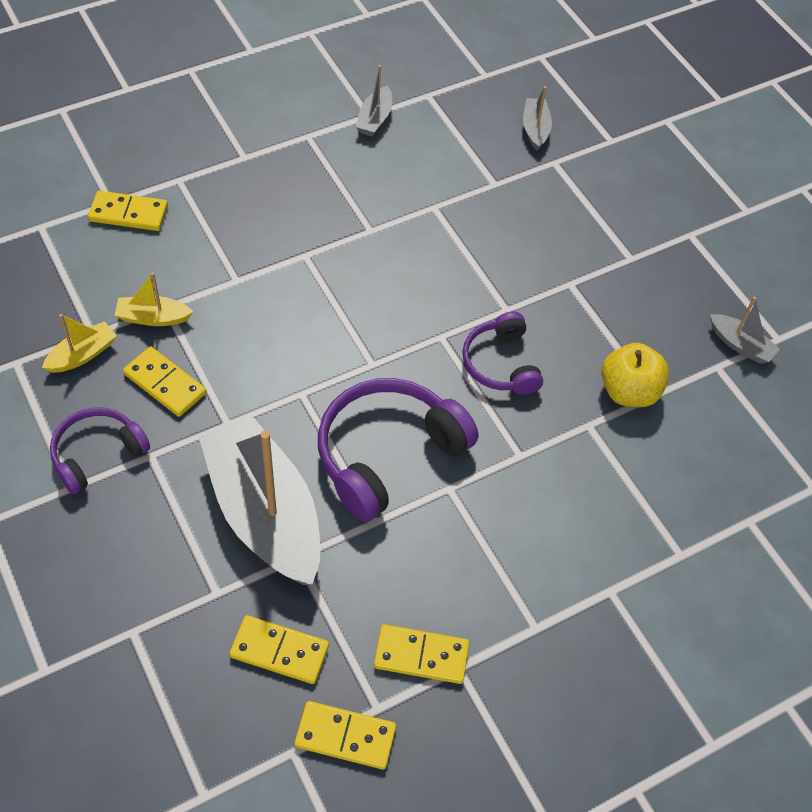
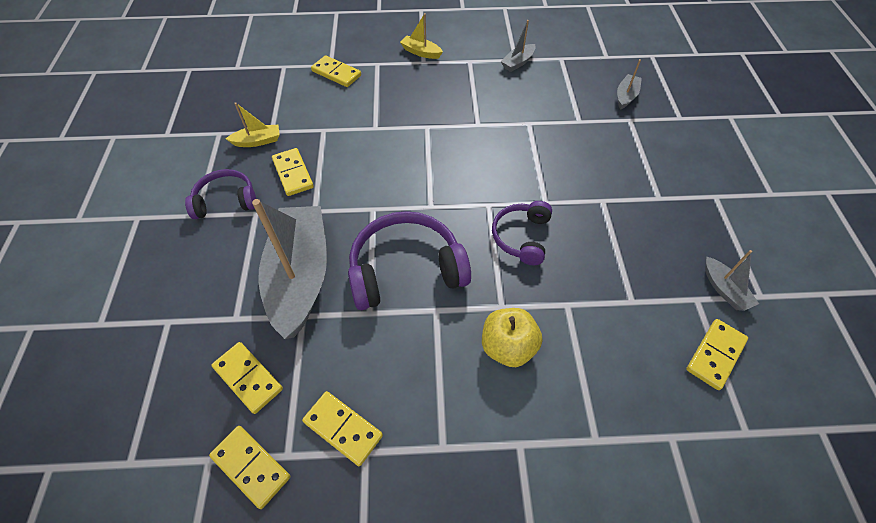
camera: 30 degrees right, 0 degrees up
yellow boat [114,272,193,326] -> yellow boat moved to [400,13,443,59]
yellow apple [601,343,669,407] -> yellow apple moved to [482,308,542,367]
none -> yellow domino [686,319,748,390]

